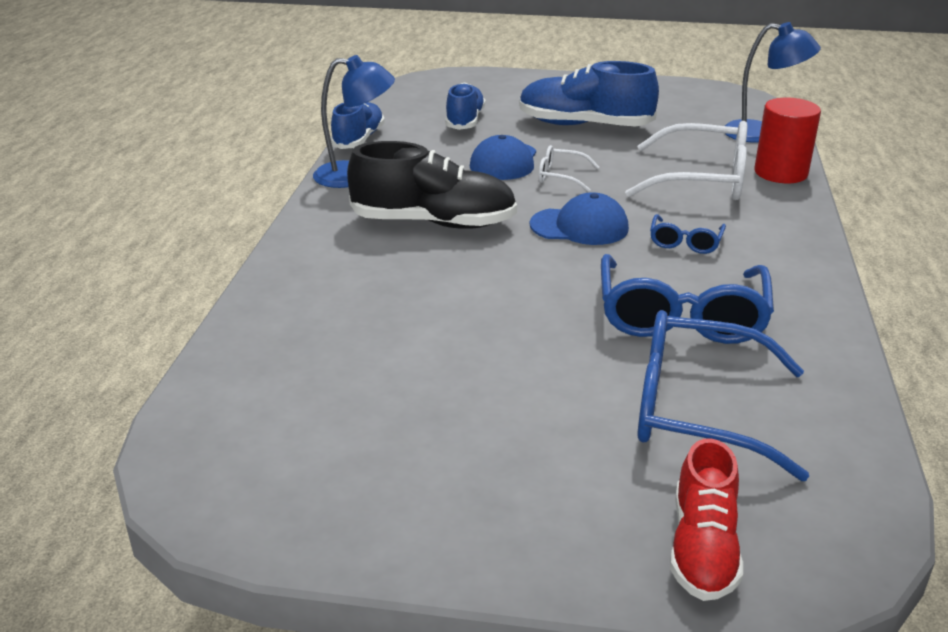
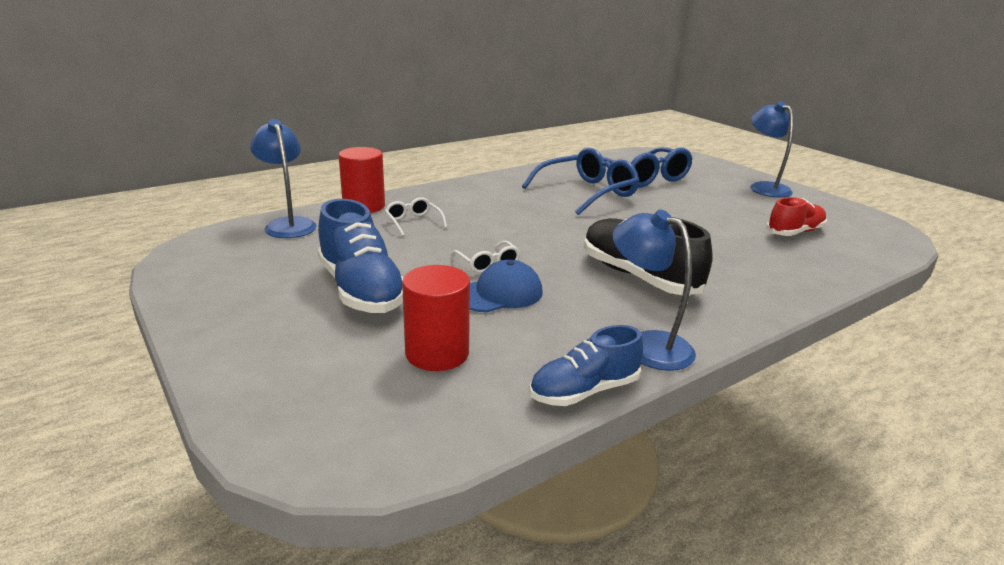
camera: 135 degrees left, 5 degrees down
blue shoe [445,82,486,130] -> red cylinder [402,265,470,371]
blue cap [530,192,629,245] -> none
white glasses [625,121,747,200] -> white glasses [385,197,447,236], size x0.48
blue glasses [650,214,726,254] -> none
red shoe [670,438,743,601] -> red shoe moved to [766,197,827,236]
none -> blue lamp [750,101,793,197]

